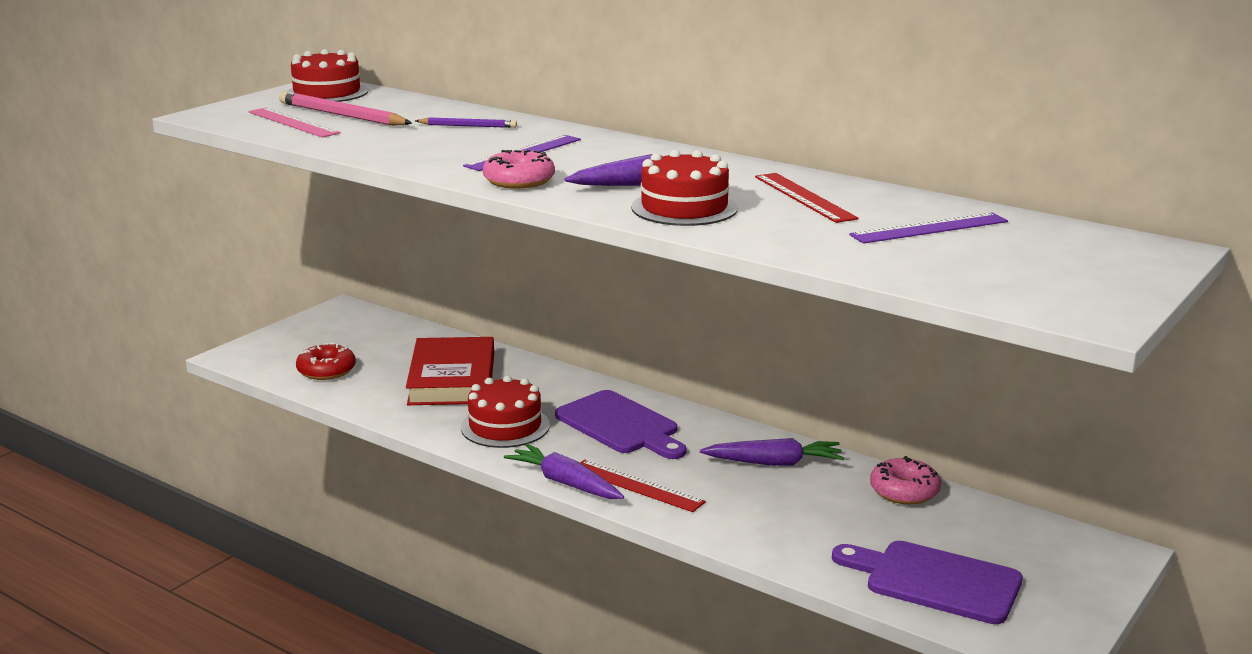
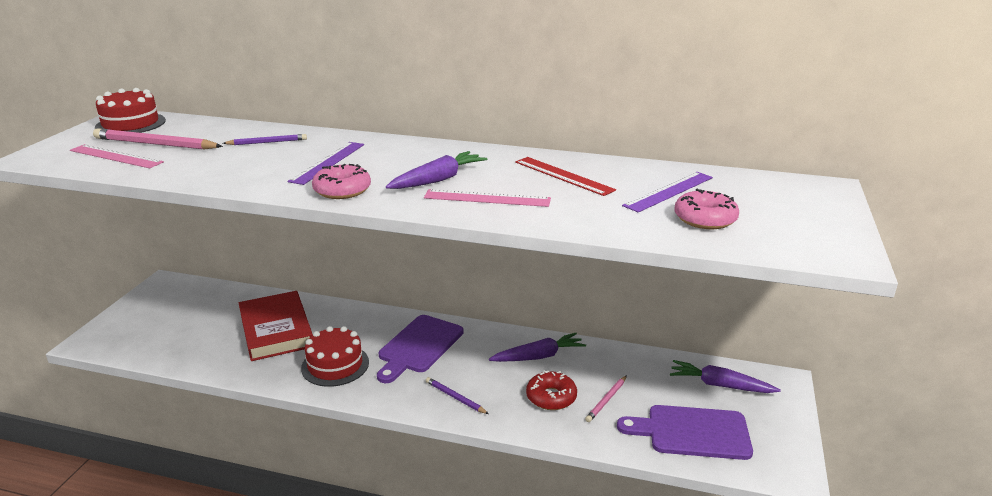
camera: 20 degrees left, 5 degrees up
red donut [296,342,356,380] -> red donut moved to [526,370,577,410]
purple carrot [504,444,624,499] -> purple carrot moved to [670,360,781,393]
purple cutting board [555,390,687,459] -> purple cutting board turned 90 degrees clockwise [377,315,464,383]
red ruler [580,460,706,512] -> purple pencil [426,377,489,414]
red cake [631,150,738,226] -> pink ruler [424,189,551,207]
pink donut [870,456,941,505] -> pink donut moved to [674,189,739,229]
none -> pink pencil [585,375,627,422]

